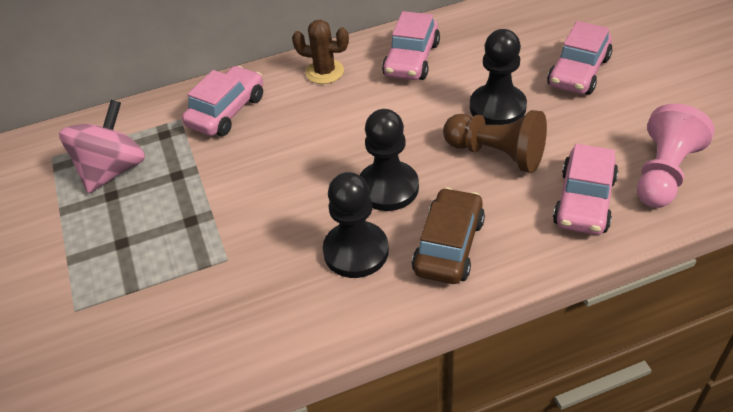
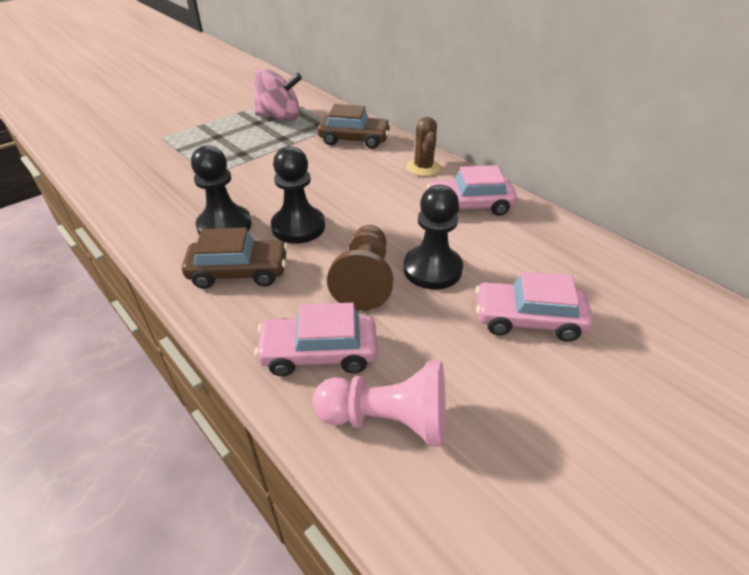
camera: 65 degrees right, 5 degrees down
pink car [182,66,263,136] -> brown car [317,104,391,149]

